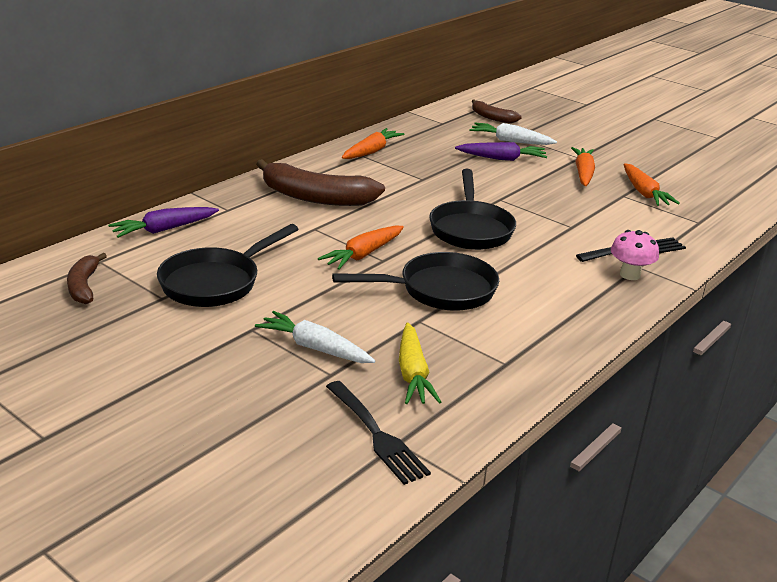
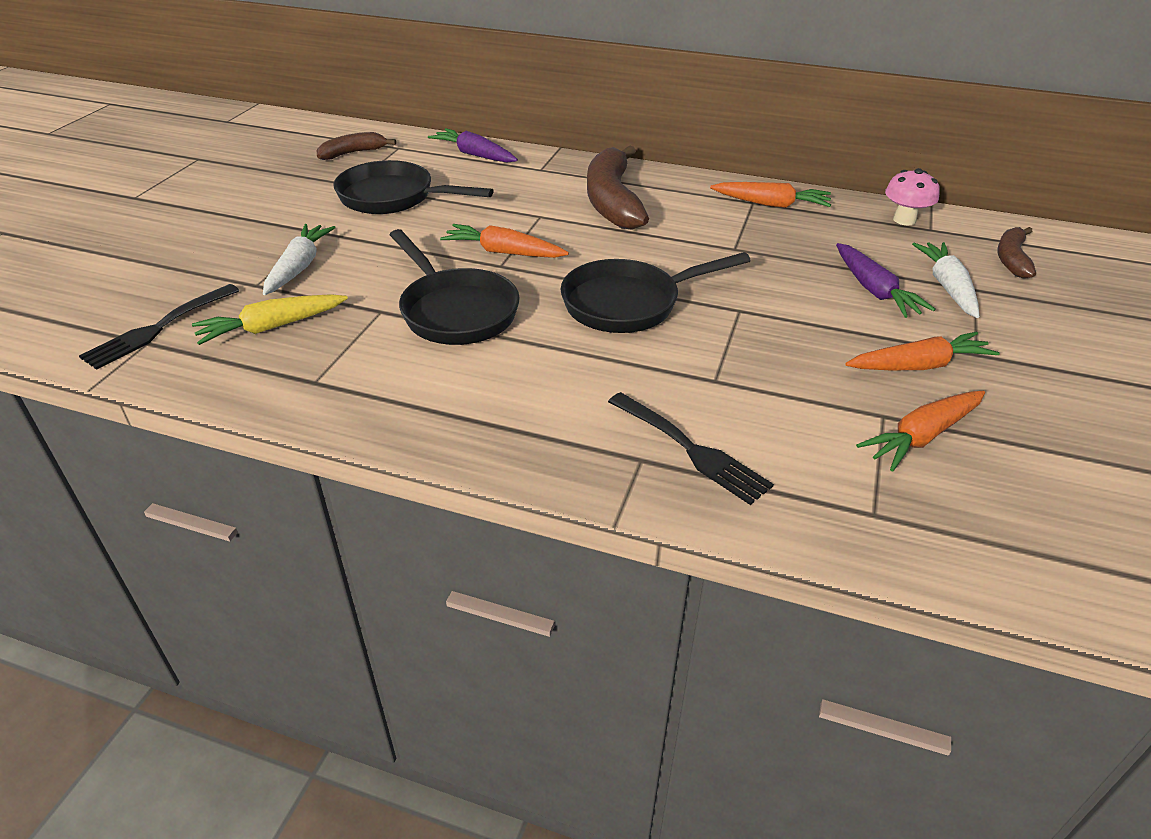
camera: 70 degrees right, 10 degrees up
pink mushroom [611,230,659,280] -> pink mushroom moved to [885,168,940,226]

